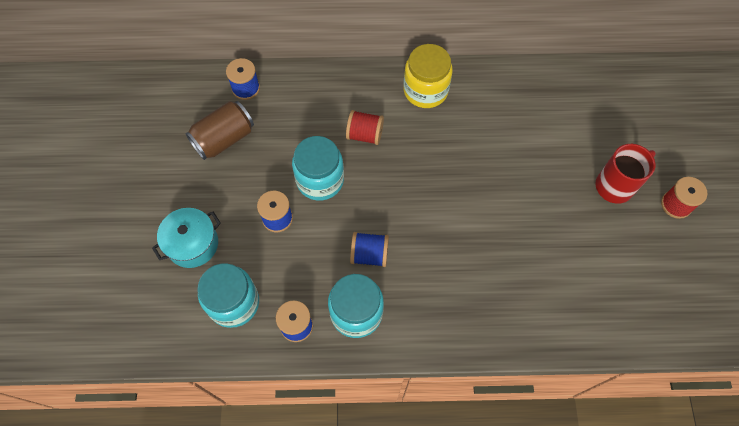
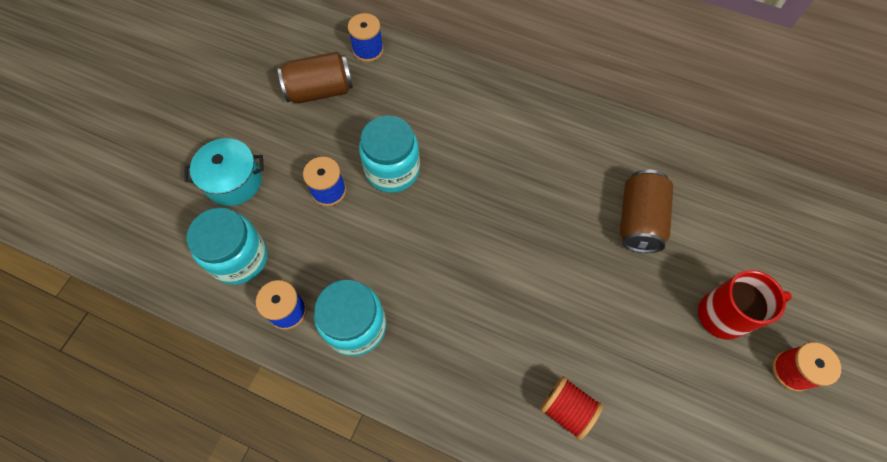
camera: 25 degrees right, 0 degrees up
red spool [346,110,384,145] -> red spool moved to [540,376,603,440]
blue spool [350,232,389,267] -> none
yellow jar [404,44,453,108] -> none
none -> brown can [620,169,673,253]

